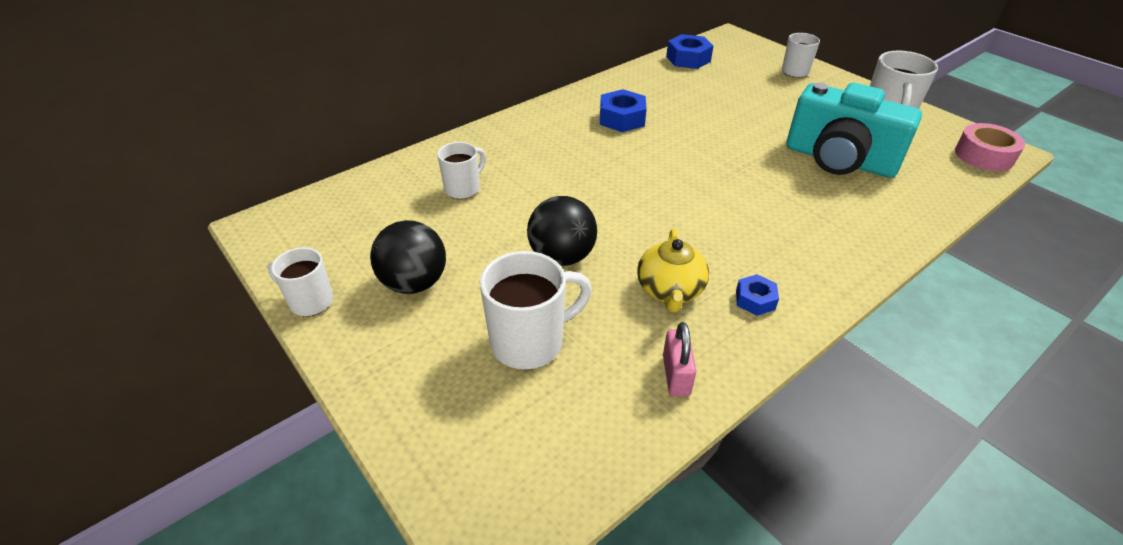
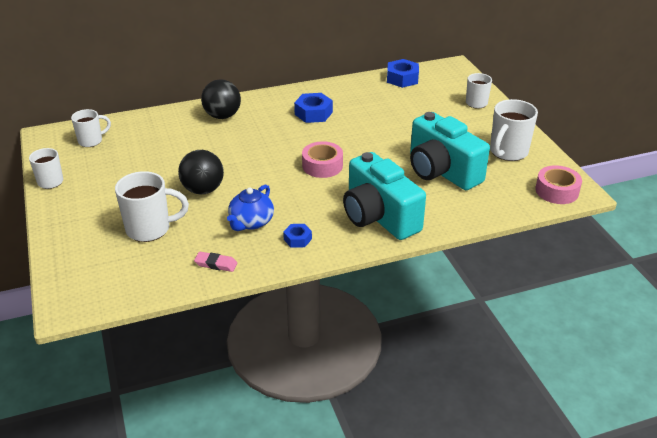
camera: 20 degrees right, 5 degrees down
black ball [370,220,446,294] -> black ball moved to [201,79,241,119]
white mug [437,142,486,199] -> white mug moved to [71,109,111,147]
yellow teapot [637,229,709,312] -> blue teapot [227,184,274,231]
pink padlock [663,322,697,396] -> pink eraser [194,252,237,272]
none -> pink tape [302,141,343,178]
none -> turquoise camera [343,152,426,240]

